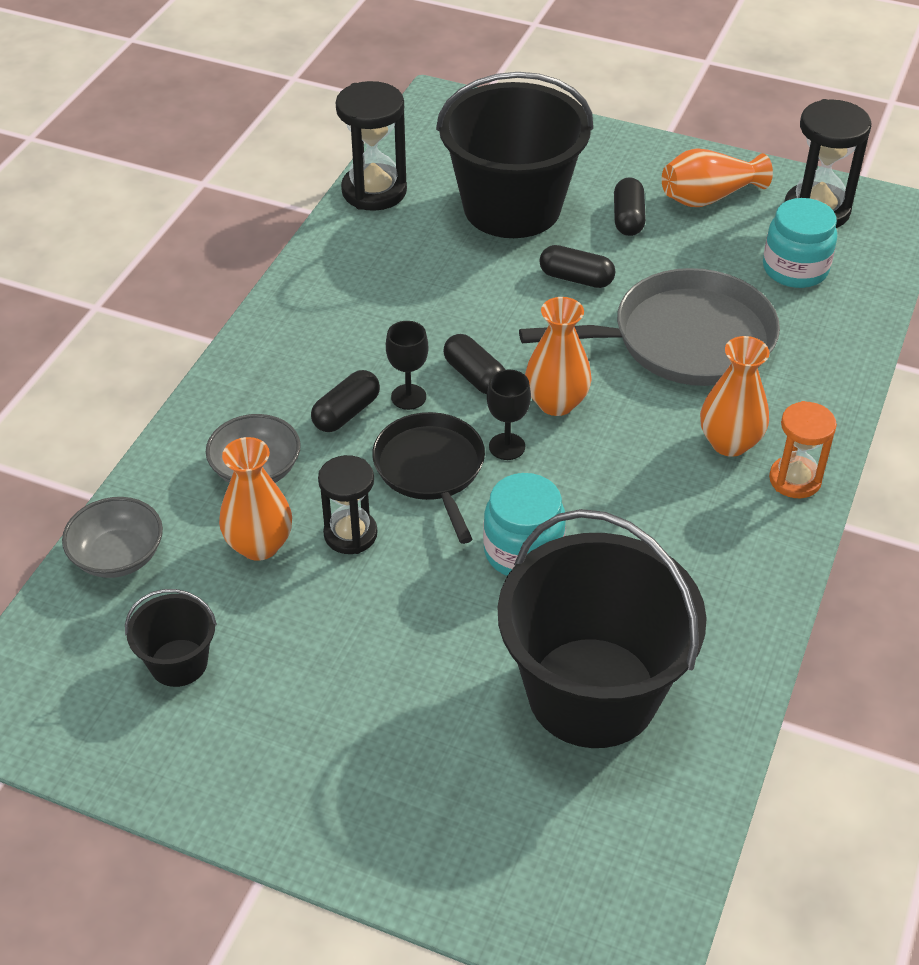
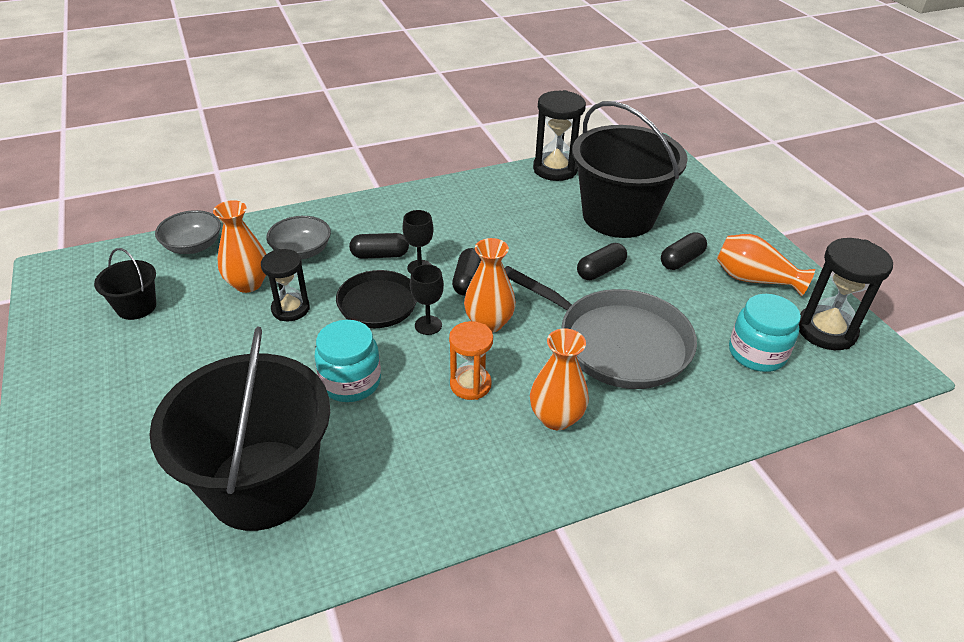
camera: 45 degrees right, 5 degrees down
black capsule [539,245,615,288] -> black capsule turned 75 degrees clockwise [577,243,627,280]
orange hourglass [769,401,837,498] -> orange hourglass moved to [449,321,493,400]

